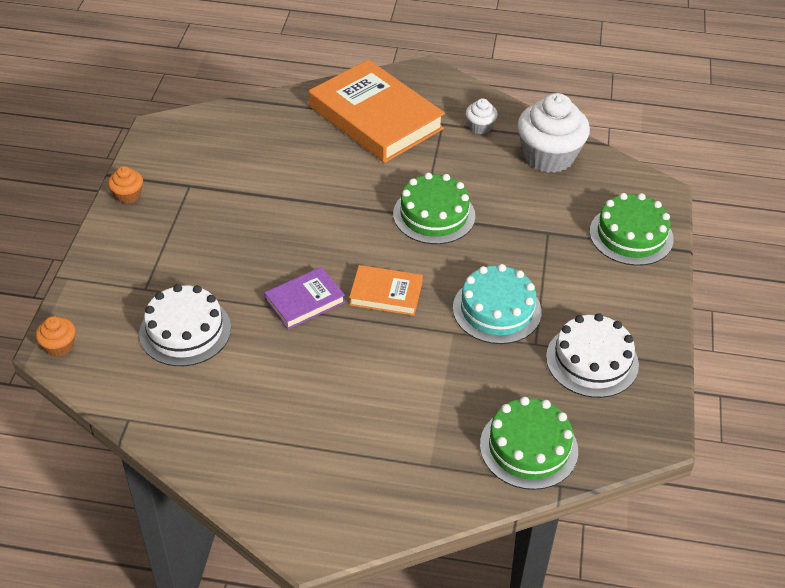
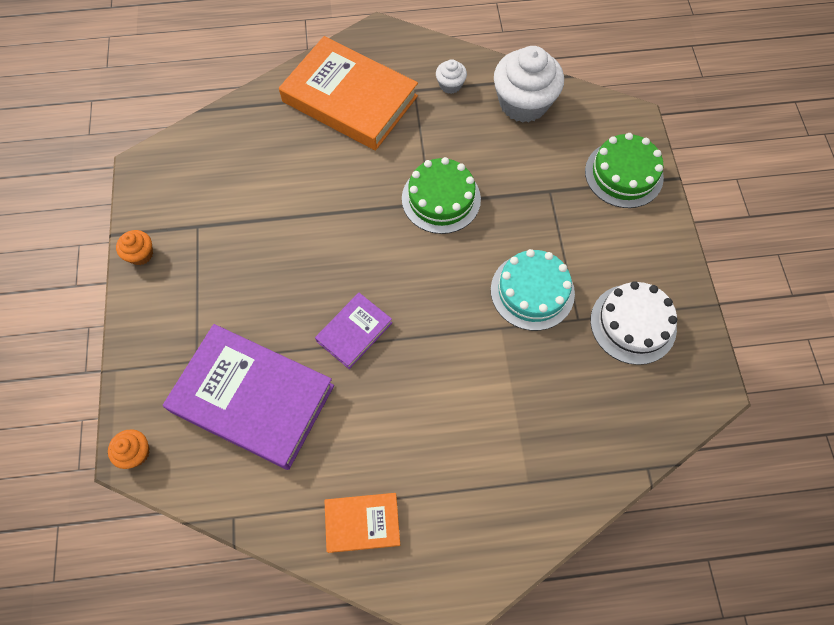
camera: 15 degrees left, 20 degrees up
white cake [139,284,231,366] -> purple book [163,324,334,470]
orange book [349,265,423,316] -> orange book moved to [324,493,400,553]
green cake [480,397,578,490] -> none

